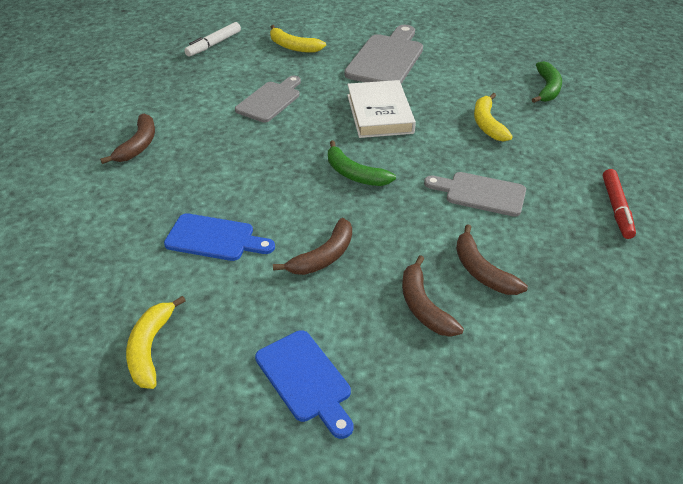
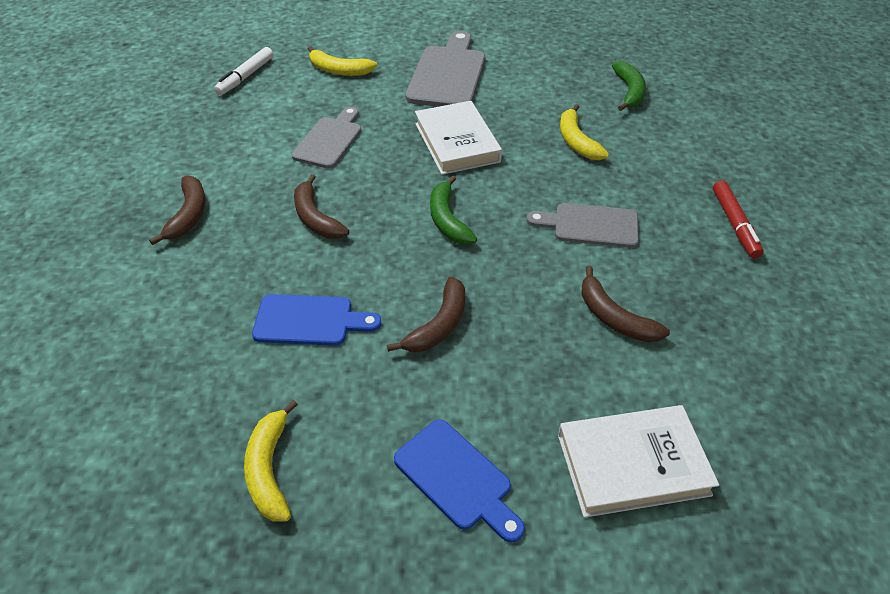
camera: 10 degrees left, 5 degrees up
green banana [328,140,396,186] -> green banana turned 45 degrees clockwise [430,175,477,245]
brown banana [402,255,464,337] -> brown banana moved to [294,174,349,239]
none -> white book [558,405,719,518]

